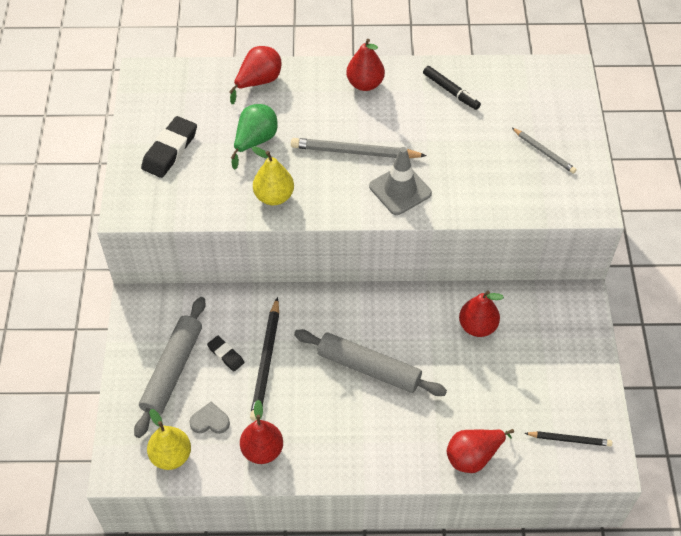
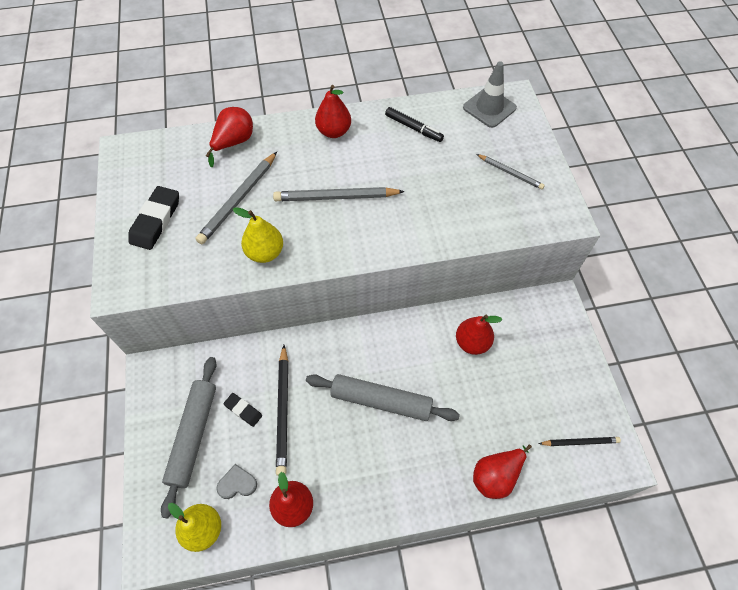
camera: 10 degrees left, 5 degrees up
green pear [231,104,278,170] -> grey pencil [195,152,277,244]
grey traffic cone [369,147,432,215] -> grey traffic cone moved to [463,61,517,128]

